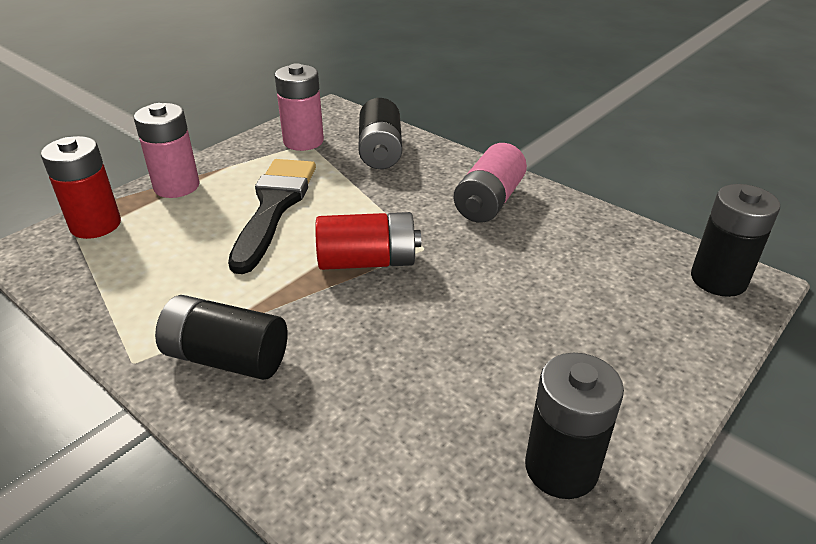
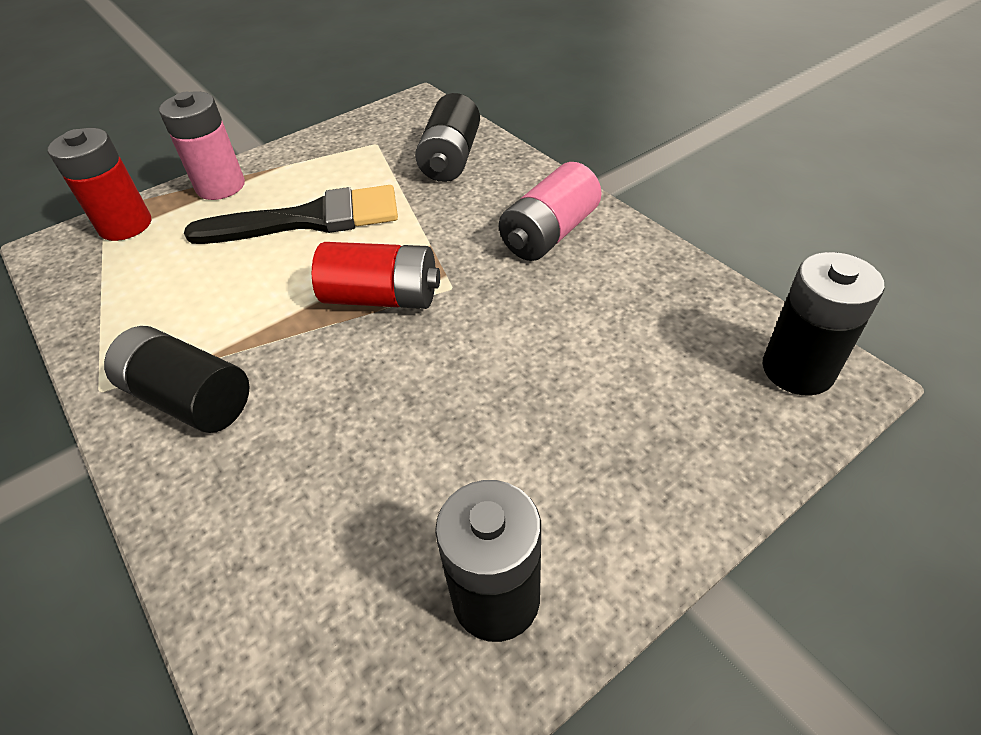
camera: 15 degrees right, 10 degrees up
black brush [228,159,316,274] -> black brush turned 60 degrees clockwise [184,185,398,244]
pink battery [275,63,324,151] -> none

